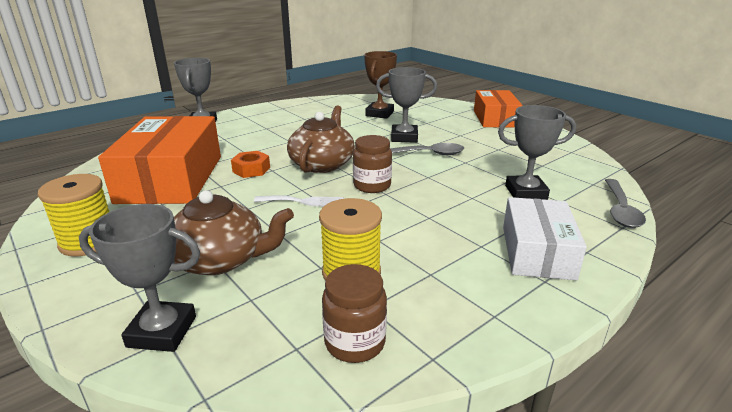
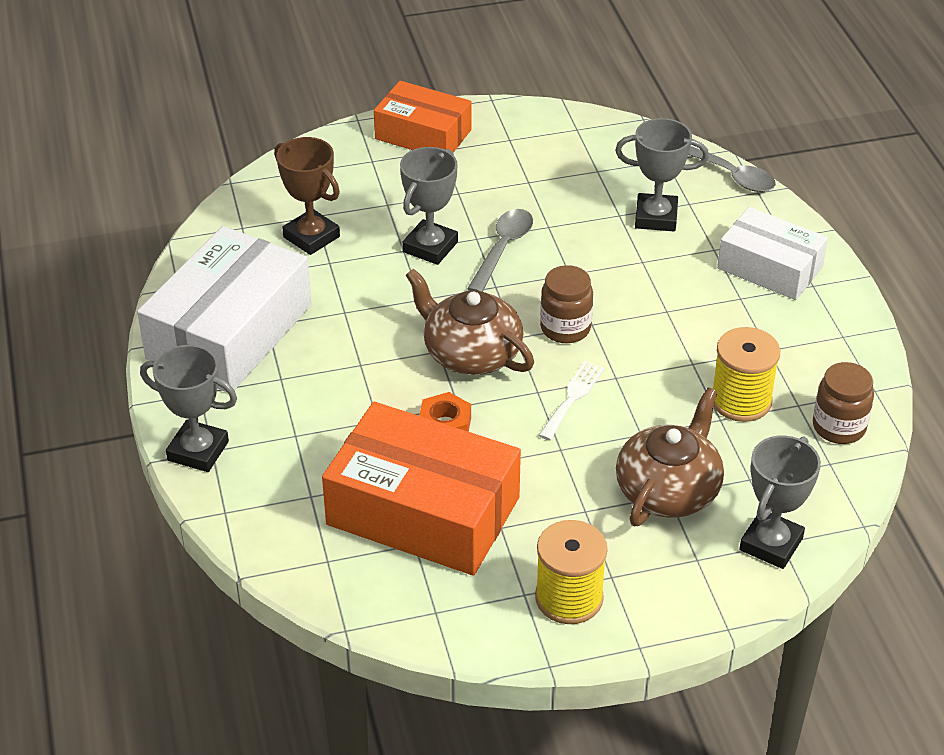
camera: 65 degrees left, 15 degrees up
grey trophy [498,105,576,200] -> grey trophy turned 75 degrees clockwise [615,118,709,231]
none -> white box [137,226,312,392]

